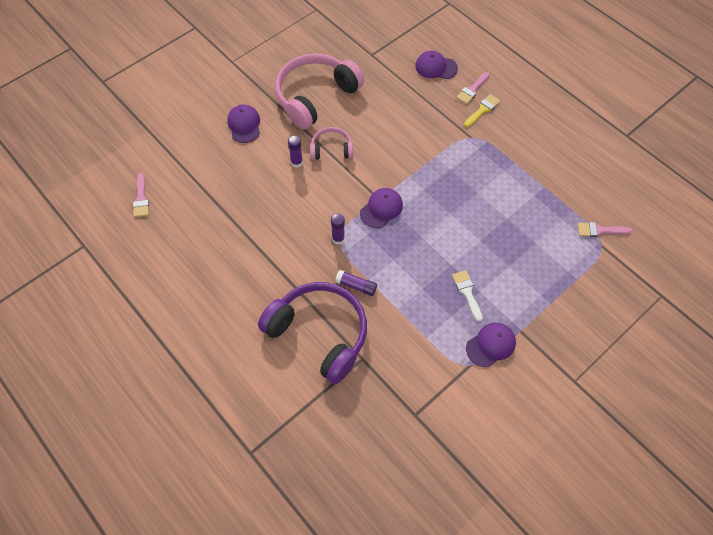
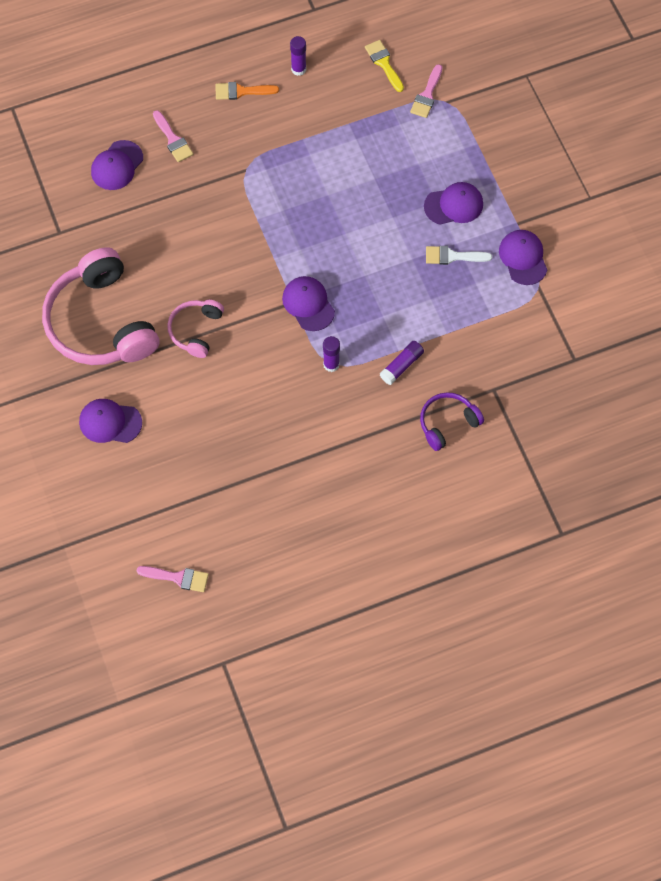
camera: 70 degrees left, 5 degrees up
purple headphones [258,282,367,384] -> purple headphones [420,392,484,451], size x0.50
purple glue stick [288,135,303,168] -> purple glue stick moved to [290,36,306,76]
yellow brush [464,94,500,127] -> yellow brush moved to [365,40,404,92]
none -> orange brush [215,82,279,100]
none -> purple cap [424,182,483,225]

